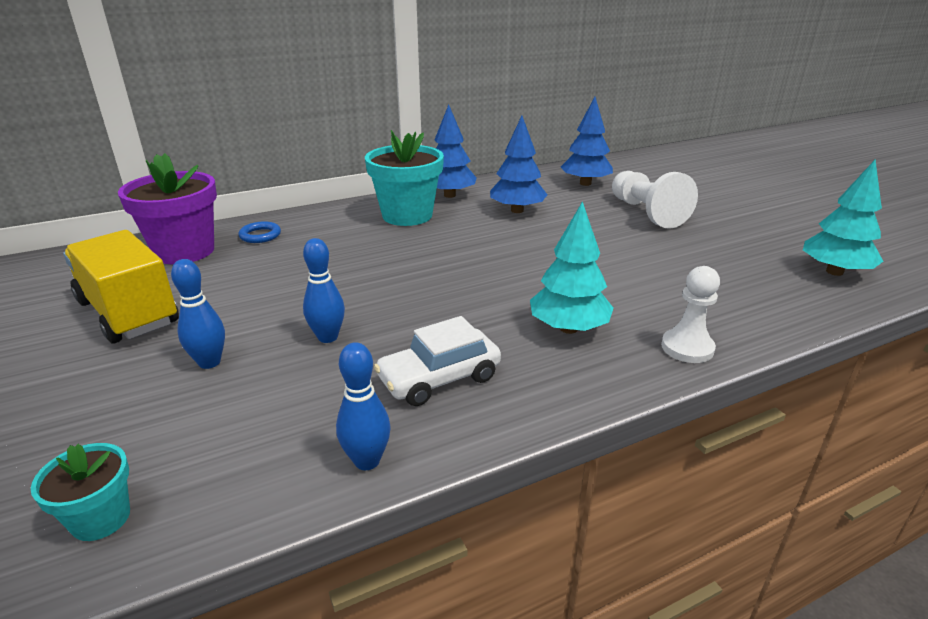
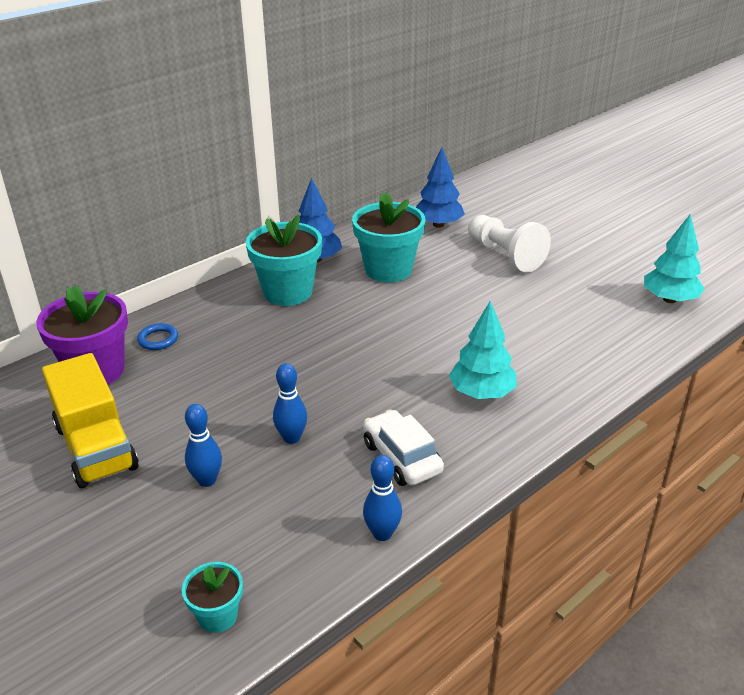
camera: 15 degrees left, 5 degrees up
yellow truck [63,230,179,343] -> yellow truck turned 150 degrees counterclockwise [42,353,139,488]
white car [374,316,501,406] -> white car turned 105 degrees clockwise [363,410,444,486]
blue tree [490,116,547,213] -> turquoise flower pot [352,192,425,282]
white pawn [661,266,720,363] -> none

